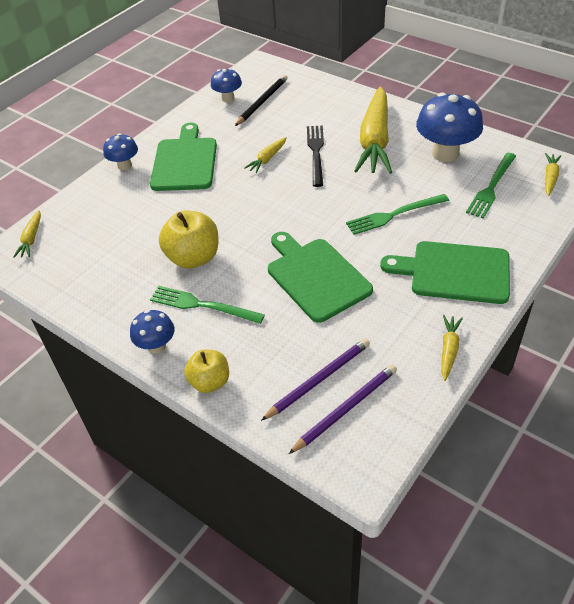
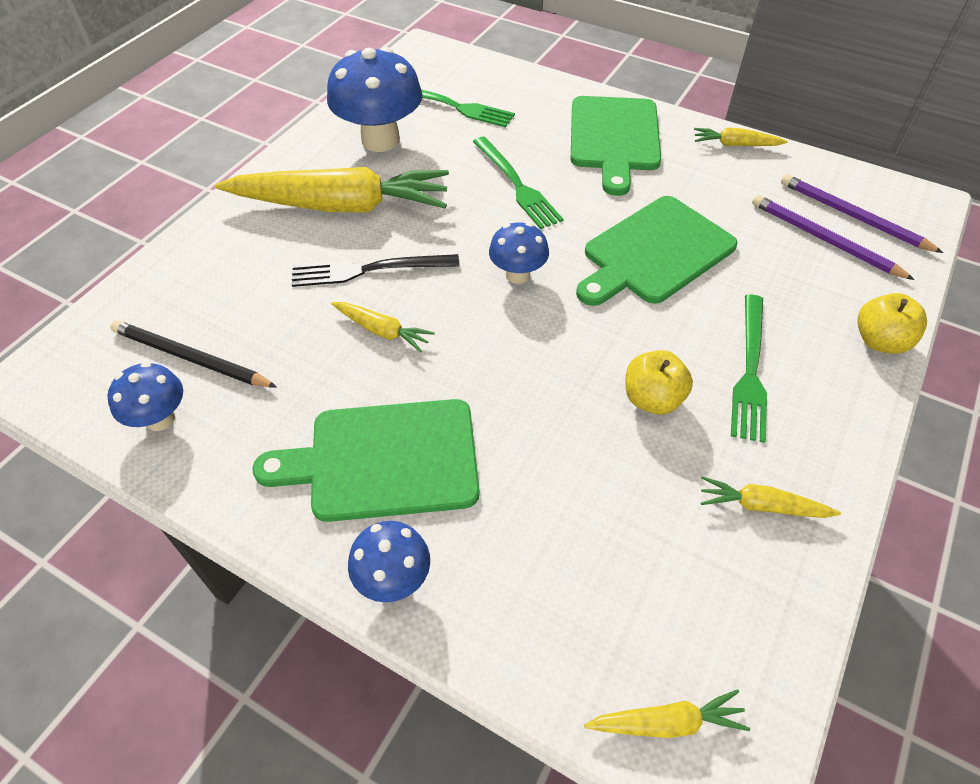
camera: 100 degrees left, 5 degrees up
blue mushroom [130,310,174,354] -> blue mushroom moved to [489,222,549,284]
yellow apple [159,210,218,269] -> yellow apple [626,350,693,415], size x0.65
yellow carrot [545,153,561,196] -> yellow carrot moved to [701,476,841,518]

